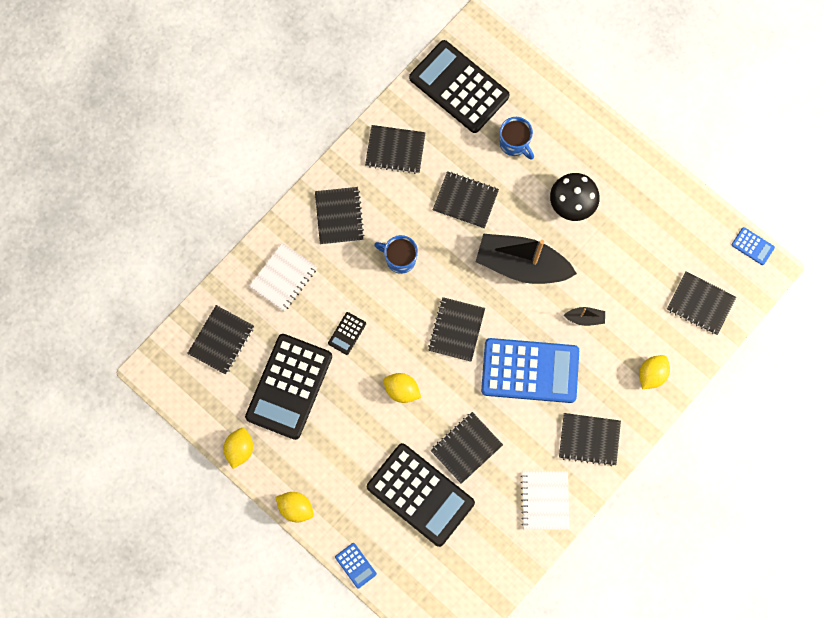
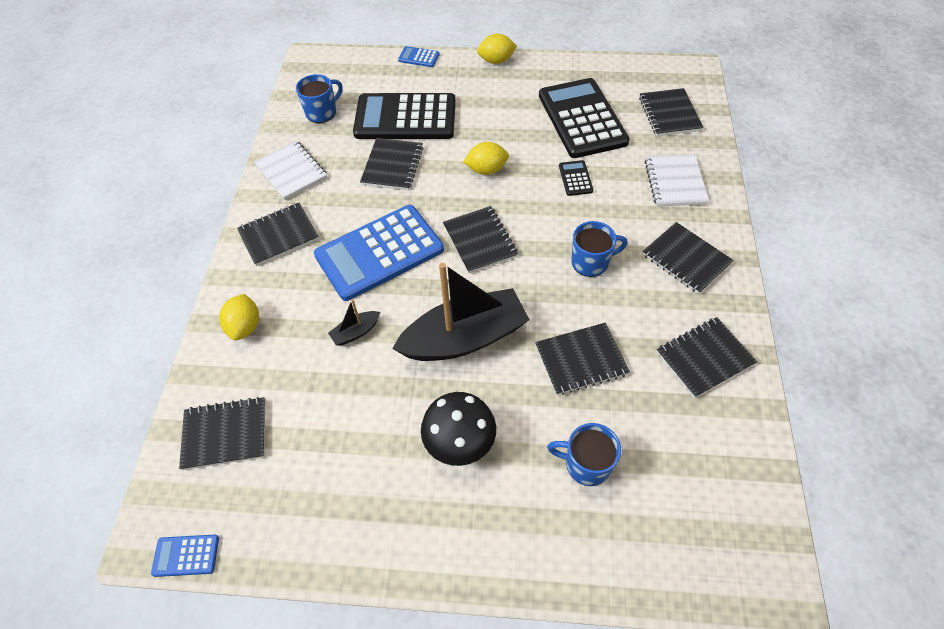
camera: 145 degrees right, 20 degrees down
yellow lemon [224,428,253,469] -> none
black calculator [409,40,510,133] -> none
none -> blue mug [296,74,343,123]

